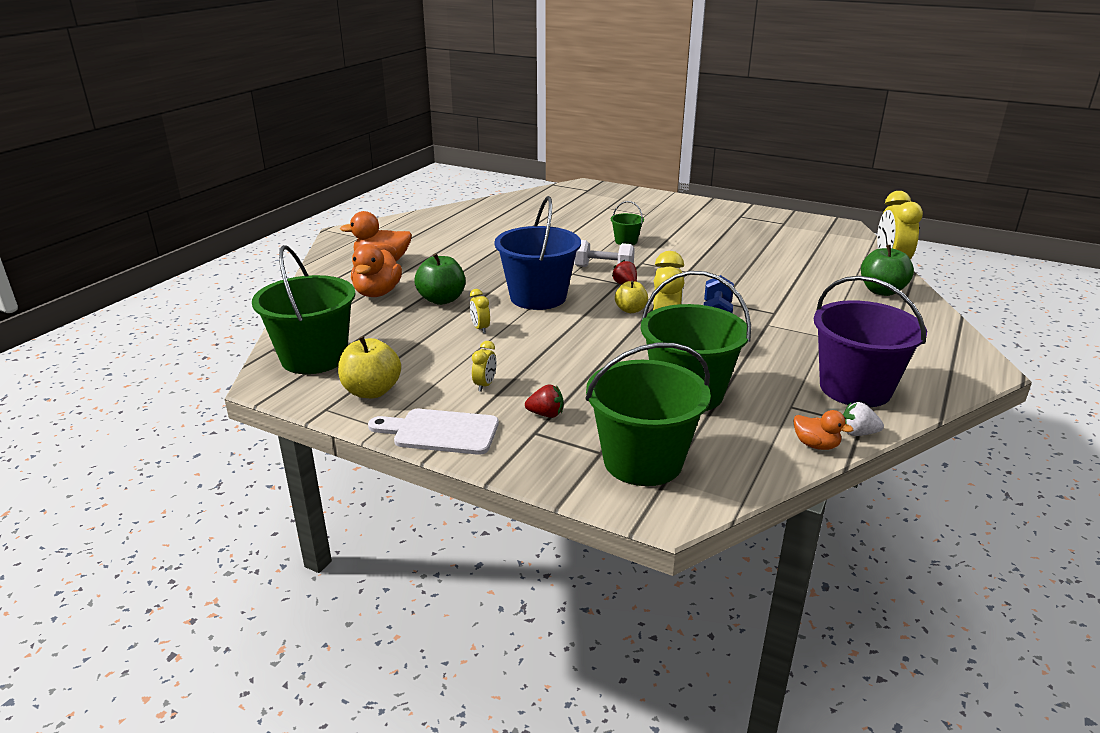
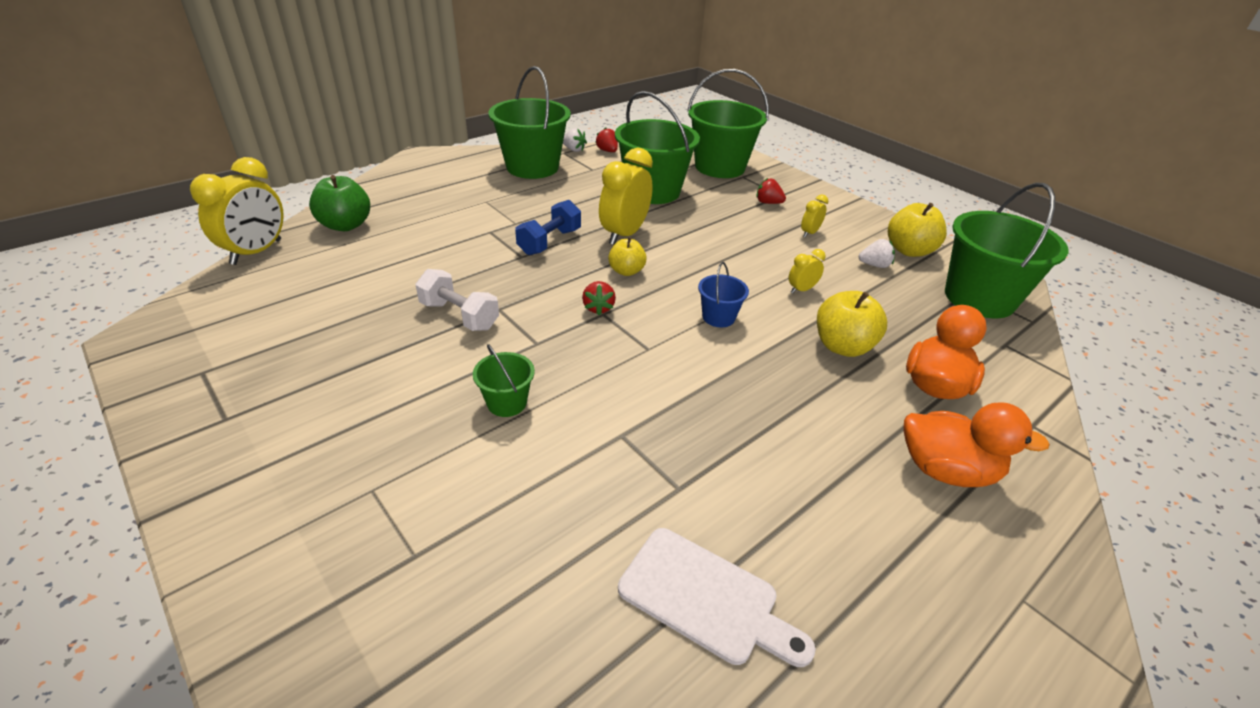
camera: 160 degrees left, 10 degrees up
white cutting board [368,409,499,455] -> white cutting board moved to [618,528,816,667]
green apple [414,253,465,305] -> yellow apple [817,291,887,357]
yellow clock [470,289,490,334] -> yellow clock turned 120 degrees counterclockwise [789,249,826,293]
blue bucket [494,196,581,310] -> blue bucket [698,262,749,327], size x0.46
white dumbbell [574,240,635,267] -> white dumbbell moved to [415,269,499,331]
orange duck [794,410,853,450] -> red strawberry [595,127,618,152]
purple bucket [814,276,927,407] -> green bucket [488,66,571,179]
none -> white strawberry [859,239,895,268]

